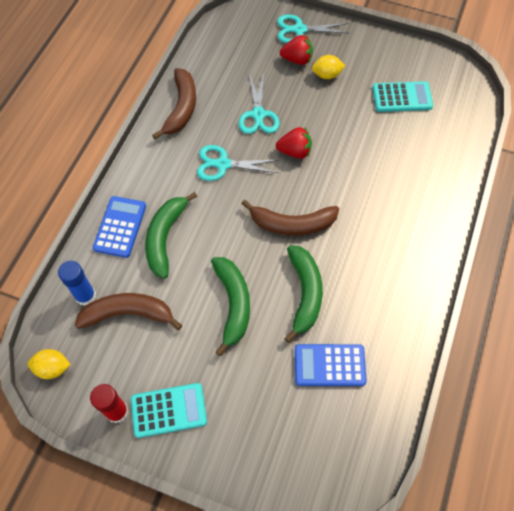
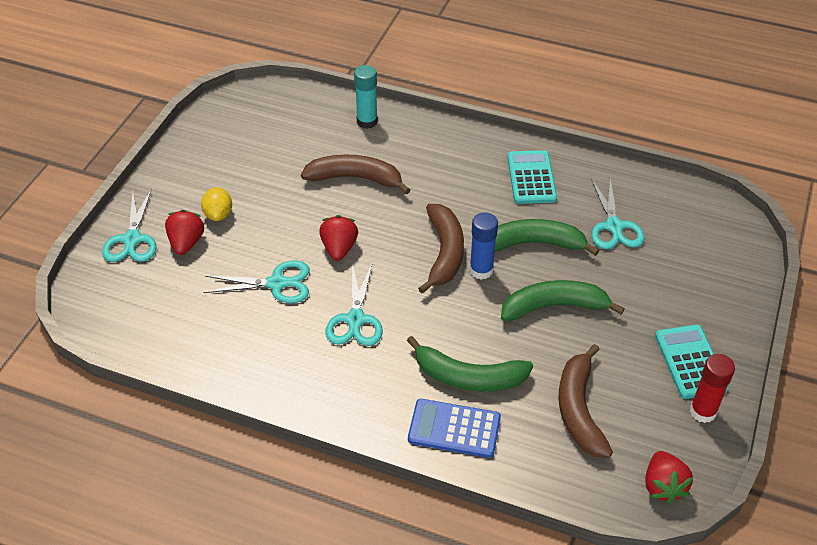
camera: 90 degrees left, 15 degrees down
yellow lemon [28,349,71,379] -> red strawberry [645,451,693,504]
blue glue stick [58,261,96,306] -> blue glue stick moved to [469,212,498,280]
brown banana [152,68,196,139] -> brown banana moved to [301,155,410,195]
blue calculator [295,344,367,386] -> turquoise scissors [591,178,645,249]
turquoise calculator [373,81,433,112] -> turquoise calculator moved to [507,150,557,204]
none -> turquoise glue stick [354,65,378,129]

